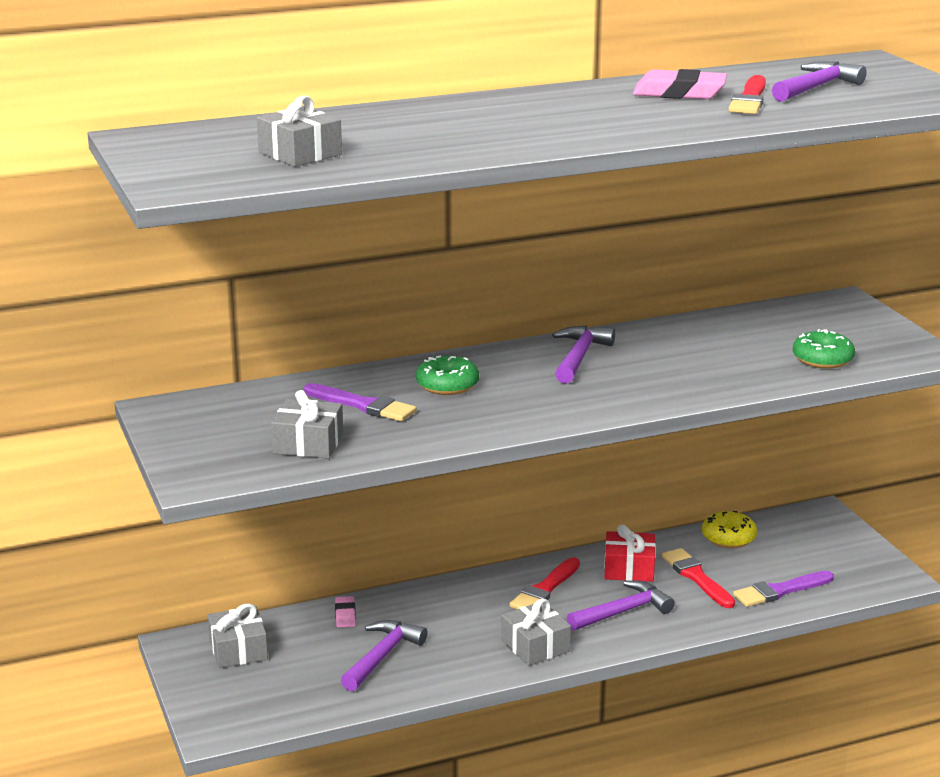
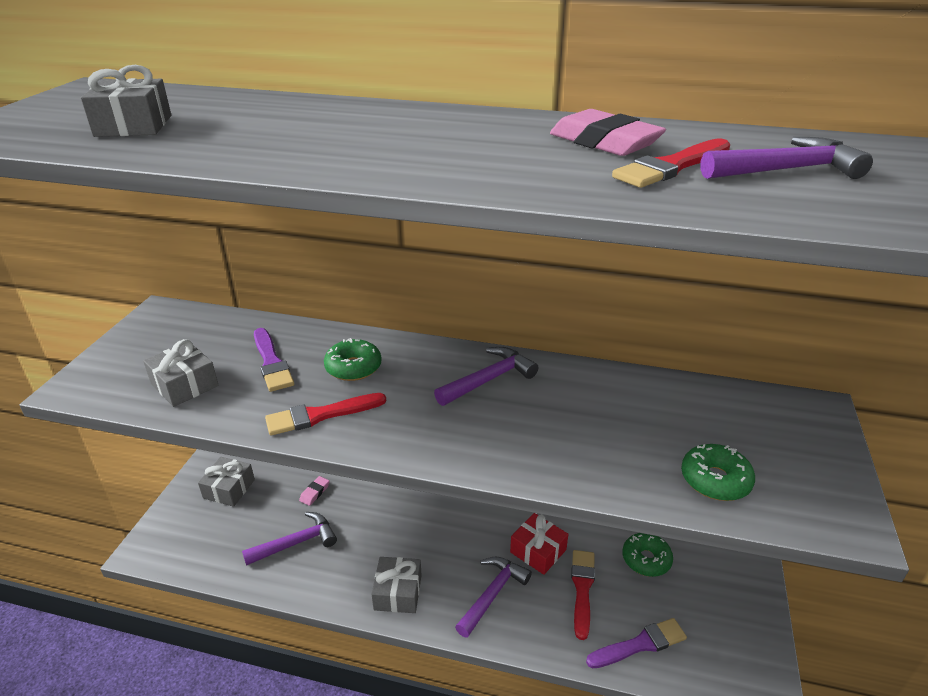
camera: 35 degrees right, 10 degrees up
red brush [509,557,580,609] -> red brush moved to [265,393,386,436]
purple hammer [567,581,675,631] -> purple hammer turned 60 degrees counterclockwise [455,557,532,638]
yellow donut [702,511,757,548] -> green donut [622,533,673,577]
purple brush [733,571,834,607] -> purple brush turned 150 degrees clockwise [586,618,687,668]

